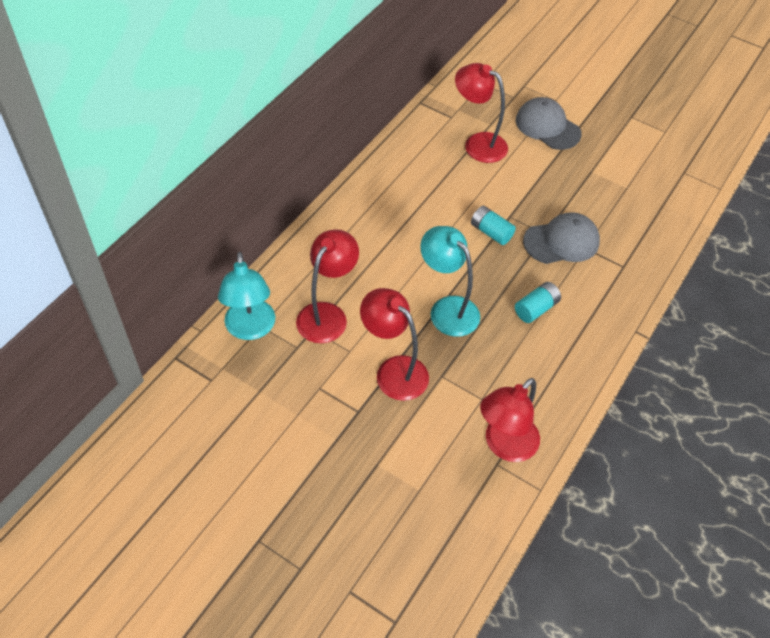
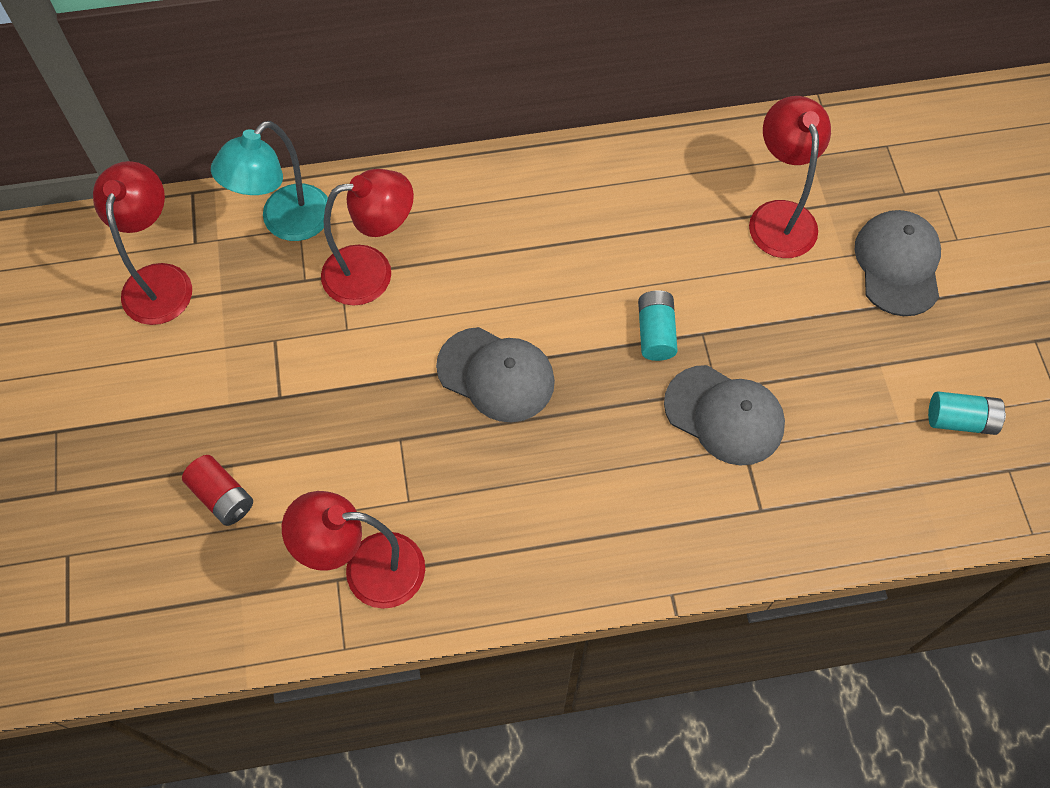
camera: 50 degrees right, 10 degrees up
red lamp [360,288,429,401] -> red lamp moved to [93,161,192,325]
turquoise lamp [420,226,480,337] -> grey cap [436,327,555,423]
turquoise battery [515,282,561,323] -> turquoise battery moved to [928,391,1006,435]
none -> red battery [182,455,253,526]

